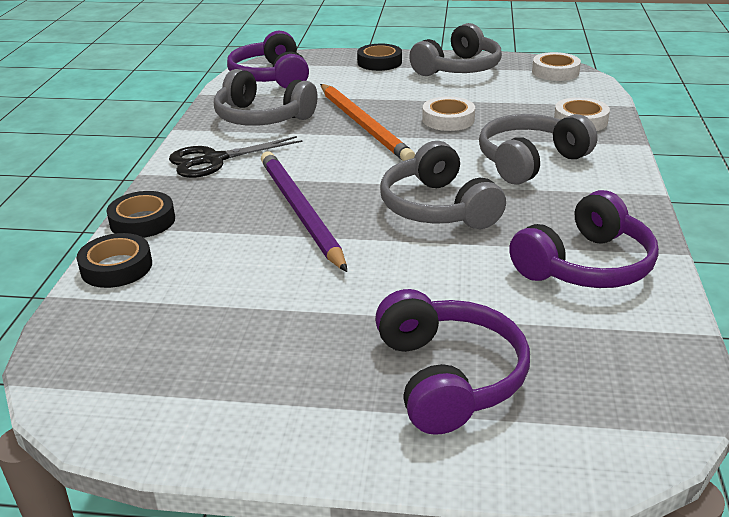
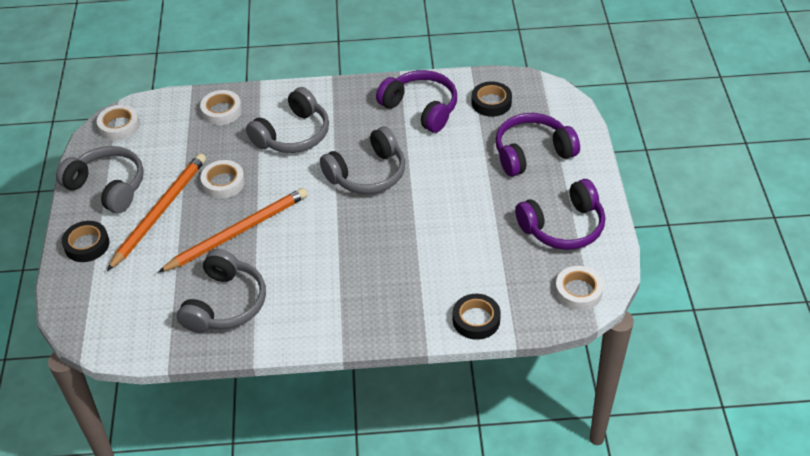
camera: 100 degrees left, 15 degrees up
black tape [107,191,175,238] -> black tape moved to [471,81,512,117]
black scissors [169,136,302,178] -> none
purple headphones [227,31,309,89] -> purple headphones moved to [515,179,605,250]
purple pencil [261,151,347,272] -> none
grey headphones [479,114,597,184] -> grey headphones turned 90 degrees counterclockwise [246,87,329,153]
none -> orange pencil [107,154,206,271]
none -> white tape [555,266,604,310]

